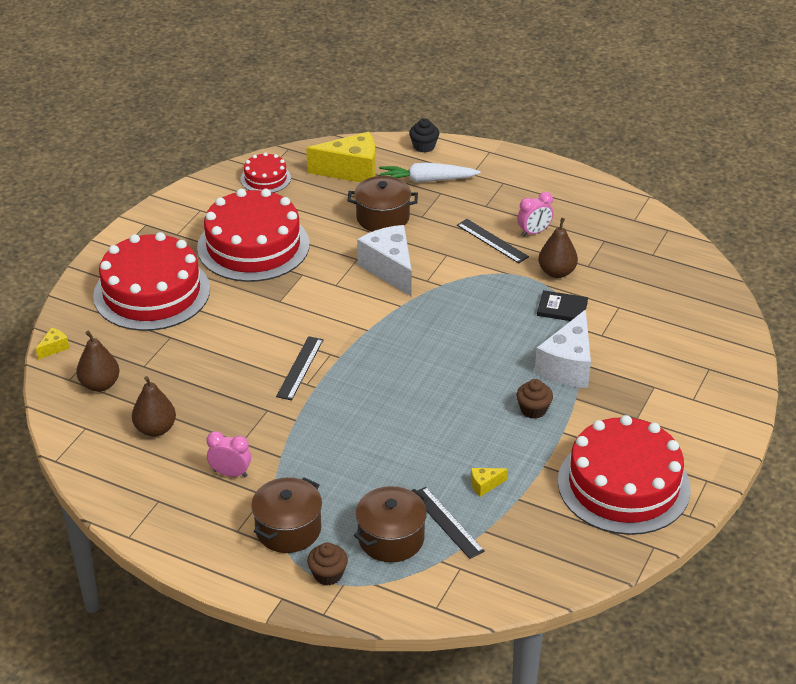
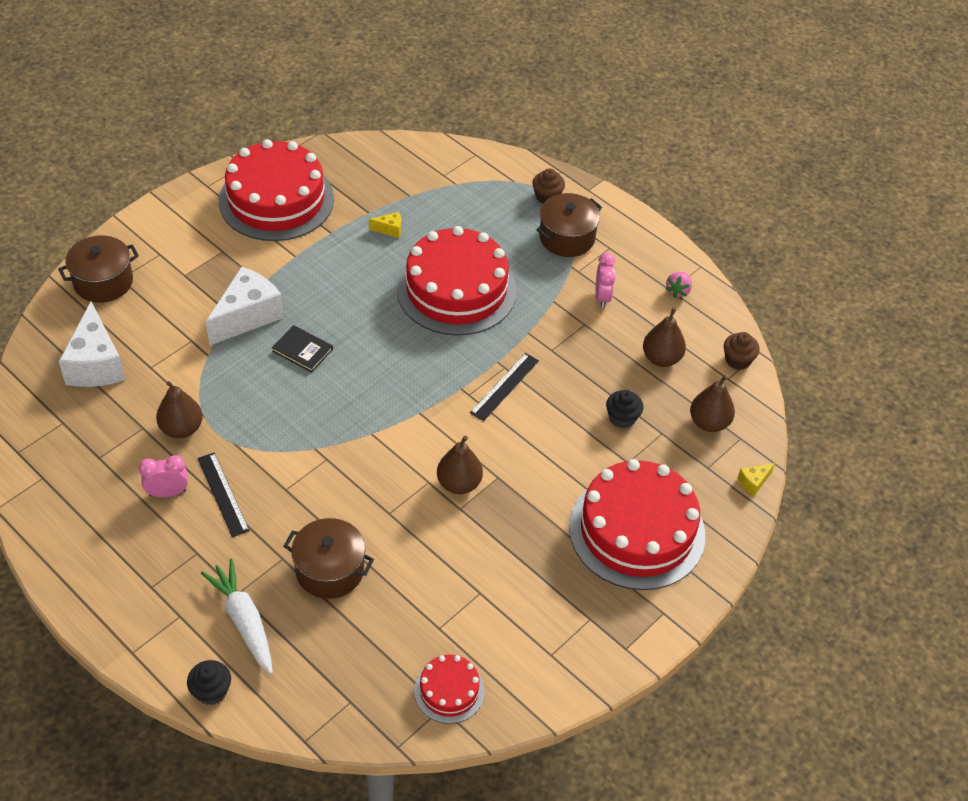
camera: 165 degrees left, 10 degrees up
red cake [197,189,310,282] -> red cake moved to [397,226,517,335]
pink clock [207,431,251,477] -> pink clock turned 120 degrees counterclockwise [595,253,615,308]
yellow cheese [306,132,376,182] -> none
brown pot [354,486,428,562] -> brown pot moved to [58,235,139,303]
white cheese [357,225,412,297] -> white cheese moved to [59,302,125,387]
white carrot [379,163,481,183] -> white carrot turned 135 degrees counterclockwise [201,559,273,674]
black ruler [417,487,485,559] -> none
brown cupcake [517,379,553,419] -> brown cupcake moved to [724,332,760,370]
black book [537,290,588,321] -> black book moved to [272,325,333,372]
none -> brown pear [437,436,483,494]
none -> black cupcake [606,390,643,428]
none -> pink strawberry [665,272,692,298]

